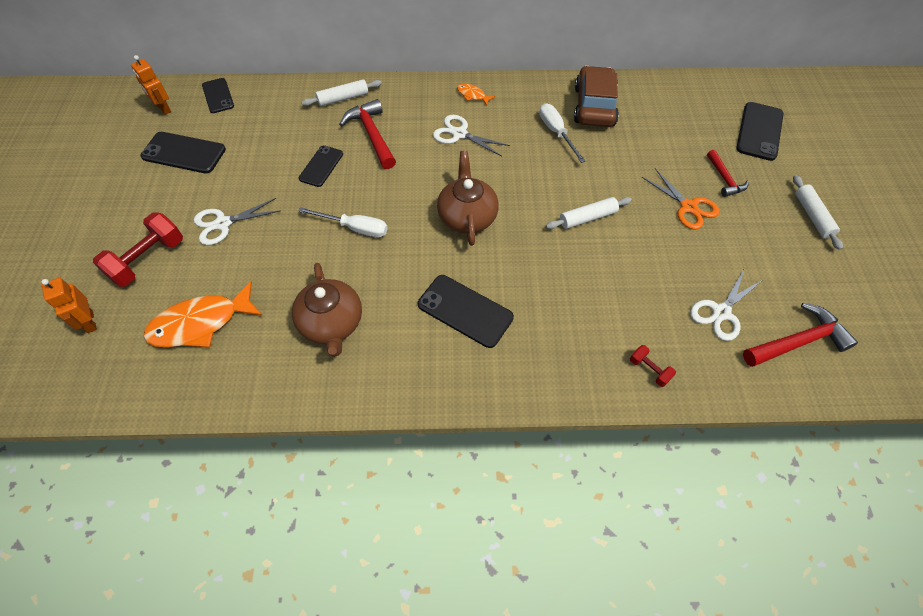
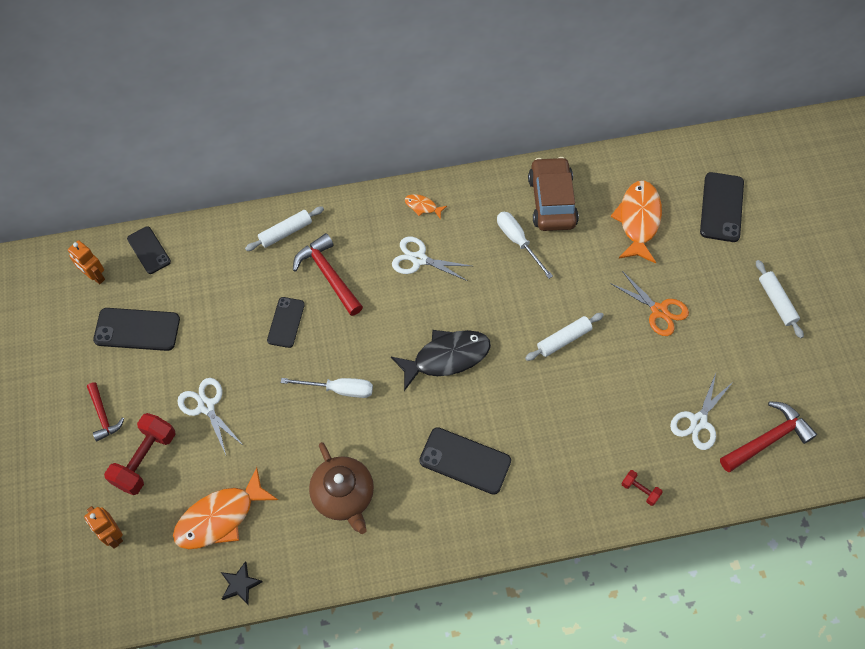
camera: 10 degrees left, 5 degrees up
white scissors [194,198,280,245] -> white scissors turned 90 degrees clockwise [177,378,244,455]
brown teapot [437,151,499,246] -> black fish [391,330,491,391]
red hammer [707,150,749,197] -> red hammer moved to [87,382,124,441]
none -> black star [221,561,263,605]
none -> orange fish [610,180,662,263]

